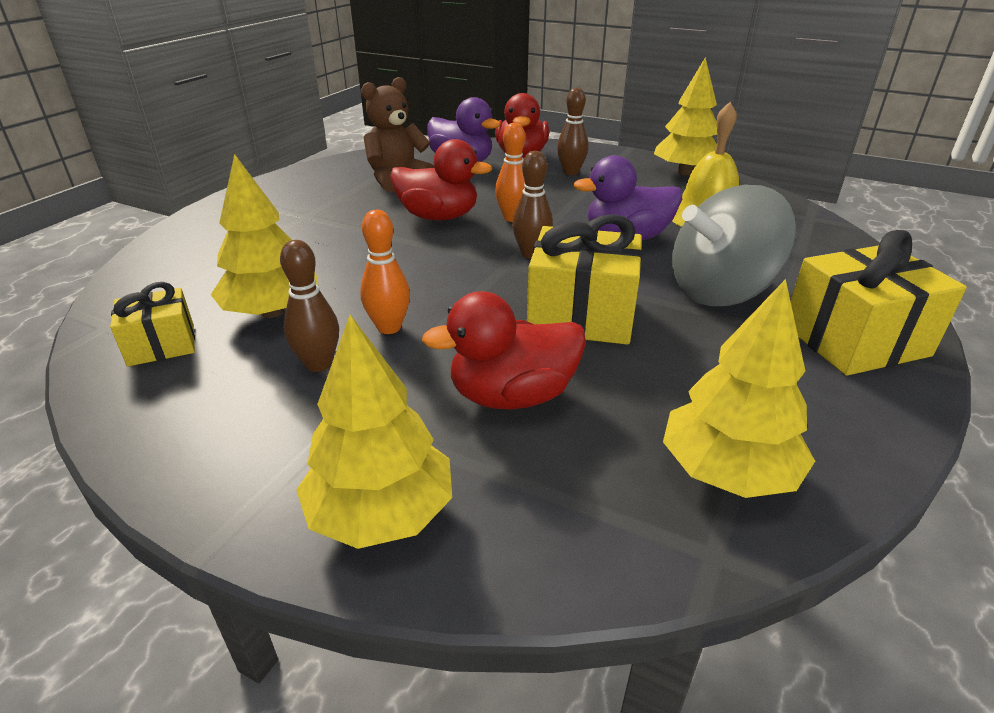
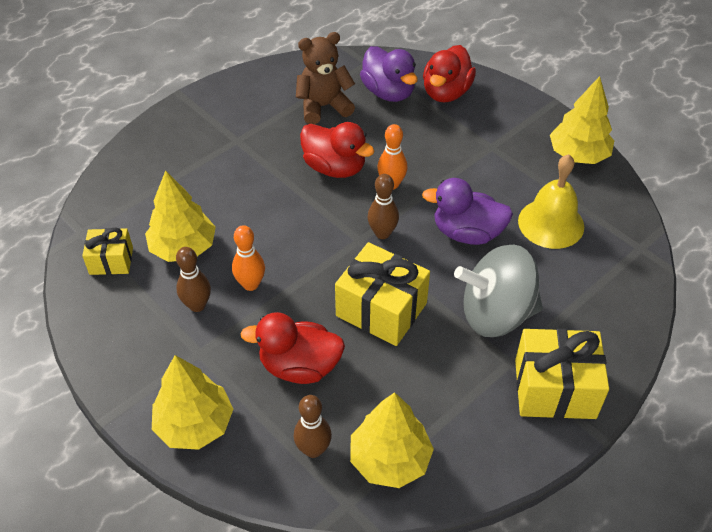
camera: 20 degrees right, 15 degrees up
brown bowling pin [557,88,588,175] -> brown bowling pin moved to [294,395,332,458]

